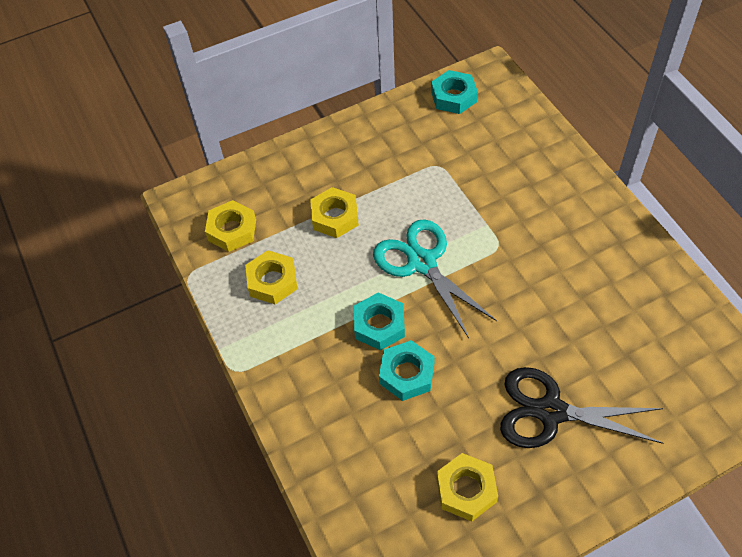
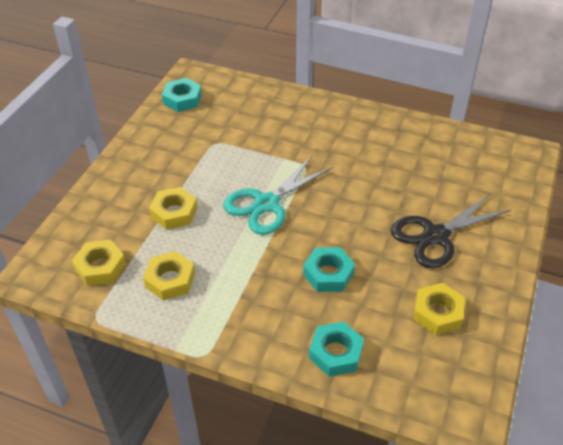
camera: 45 degrees left, 10 degrees down
turquoise nut [354,292,405,351] -> turquoise nut moved to [309,322,364,376]
turquoise scissors [373,219,497,338] -> turquoise scissors turned 60 degrees counterclockwise [223,156,333,235]

